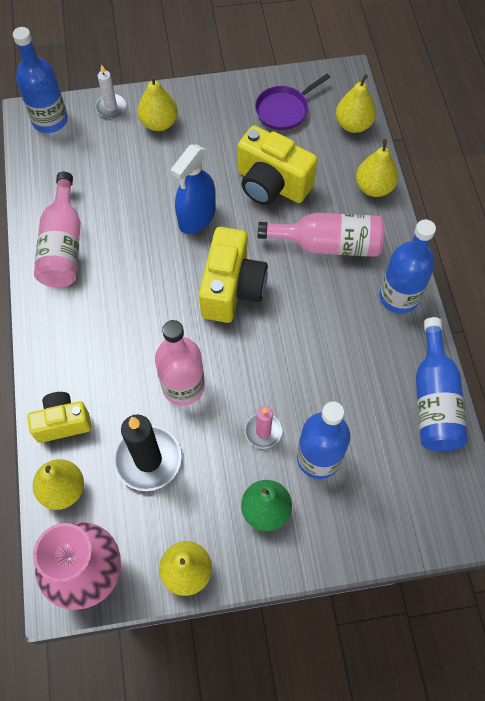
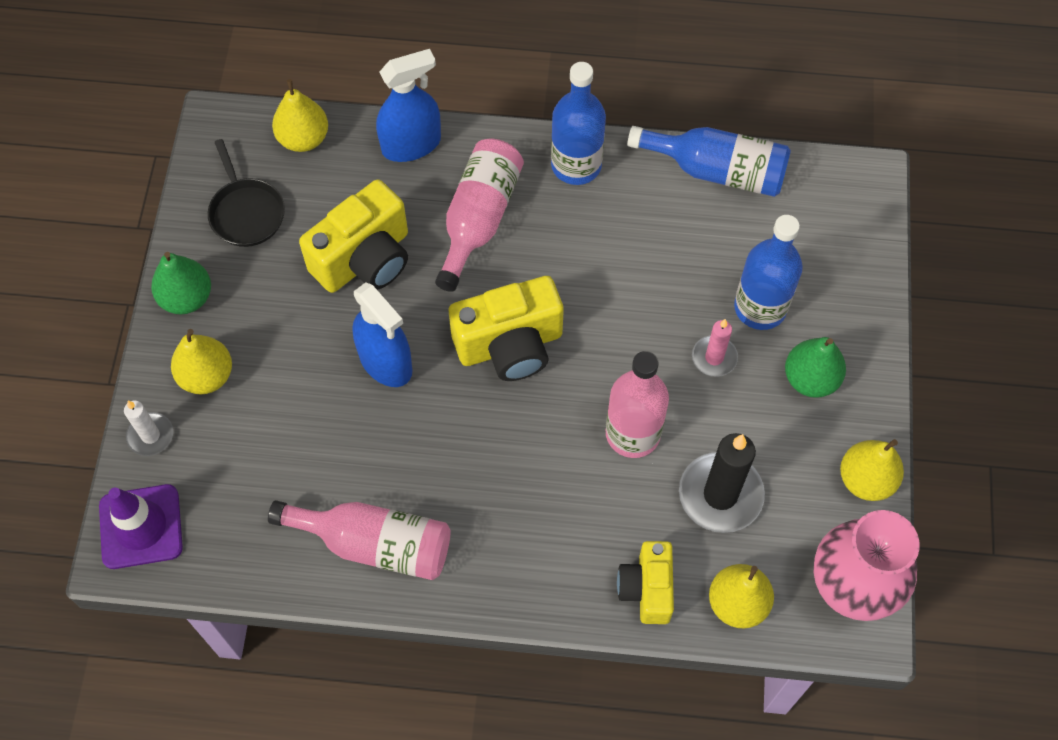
camera: 75 degrees left, 0 degrees up
blue bottle [13,27,68,133] -> purple traffic cone [99,484,183,569]
yellow camera [199,227,268,323] -> yellow camera turned 135 degrees clockwise [449,276,564,381]
purple pan [255,74,330,130] -> black pan [208,139,285,247]
yellow pear [356,139,398,197] -> blue spray bottle [376,49,441,162]
none -> green pear [151,252,211,314]

